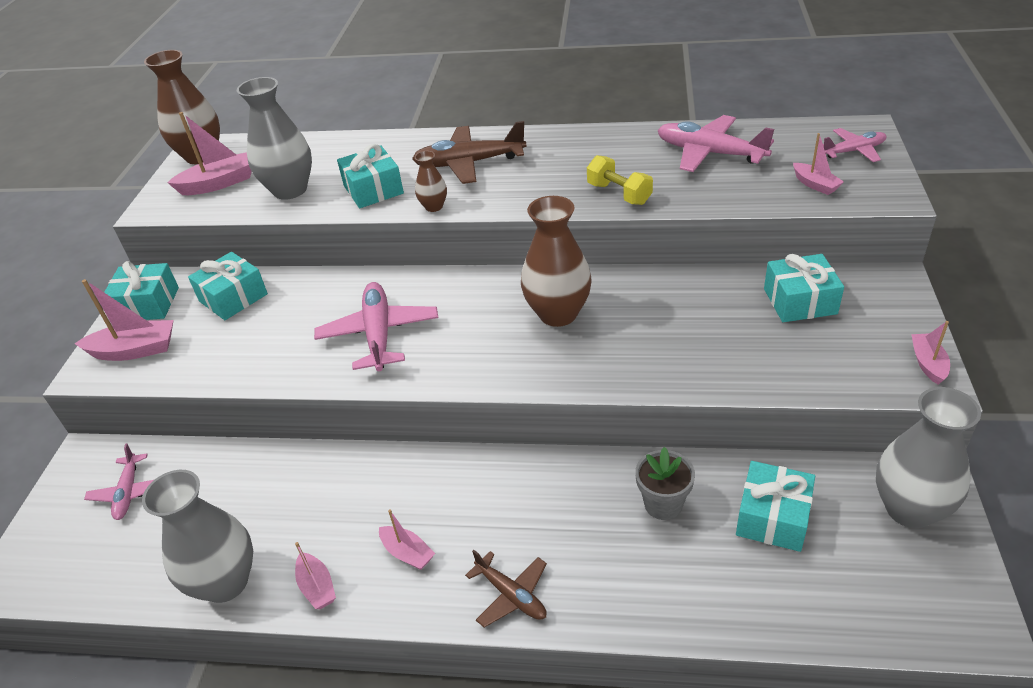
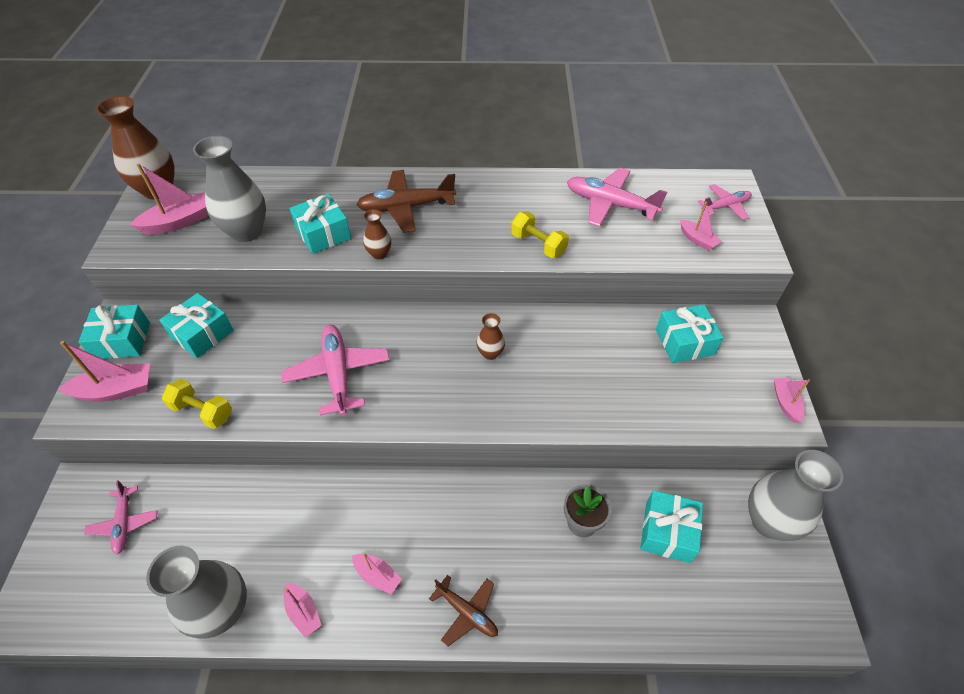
camera: 10 degrees left, 10 degrees up
brown vase [521,196,592,327] -> brown vase [476,313,505,360], size x0.49
none -> yellow dumbbell [162,379,232,429]

